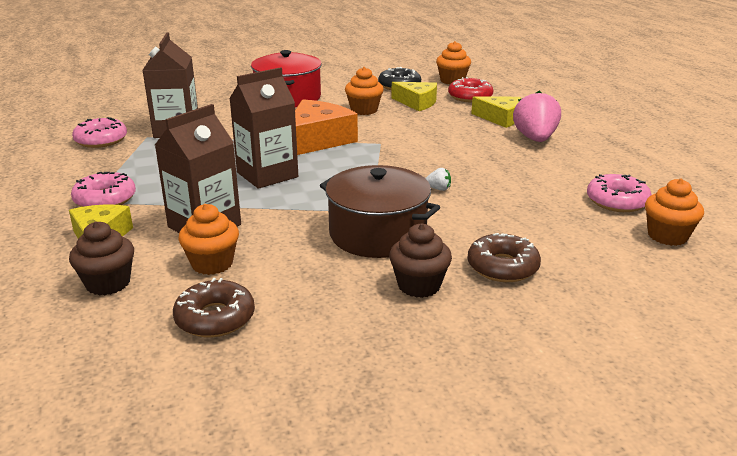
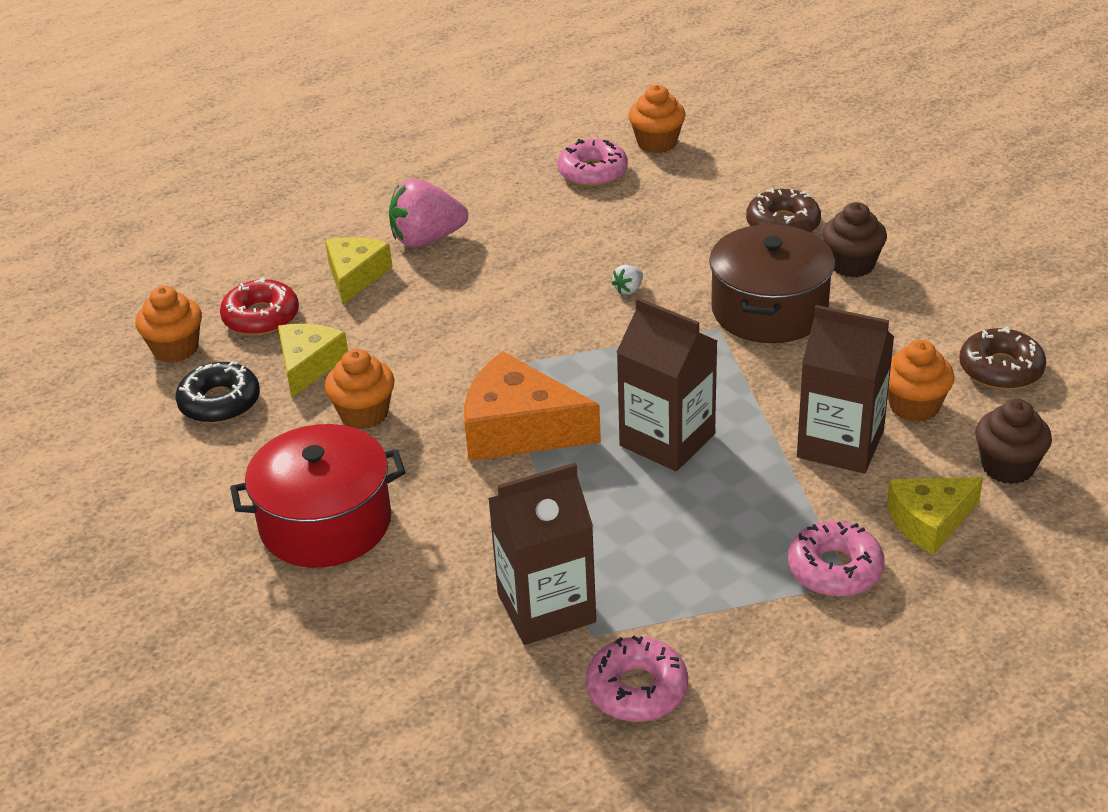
camera: 105 degrees left, 10 degrees up
white strawberry [425,168,451,191] -> white strawberry turned 135 degrees counterclockwise [612,265,643,295]

